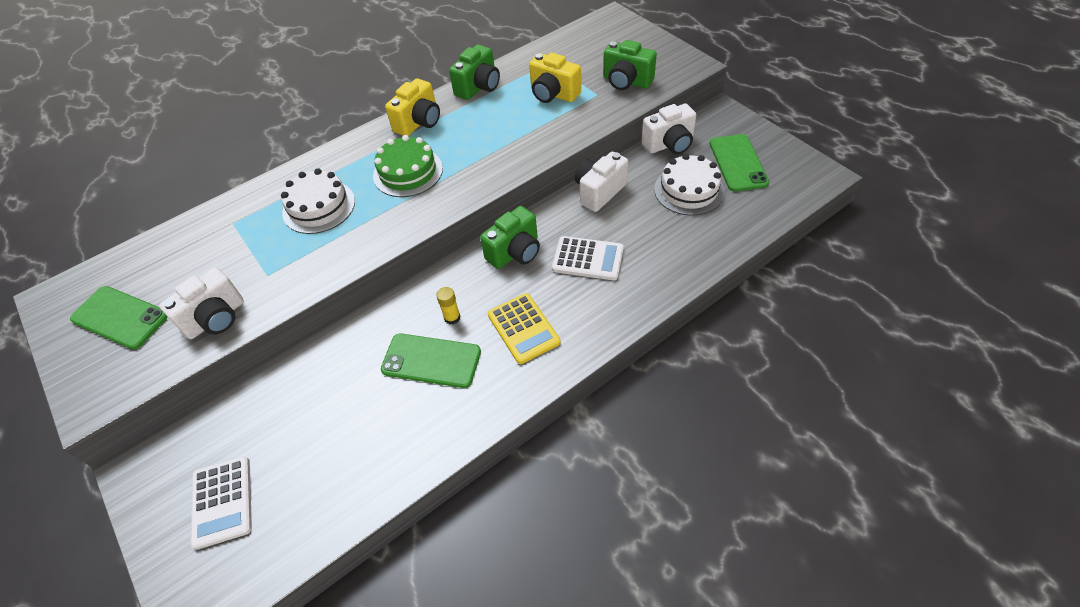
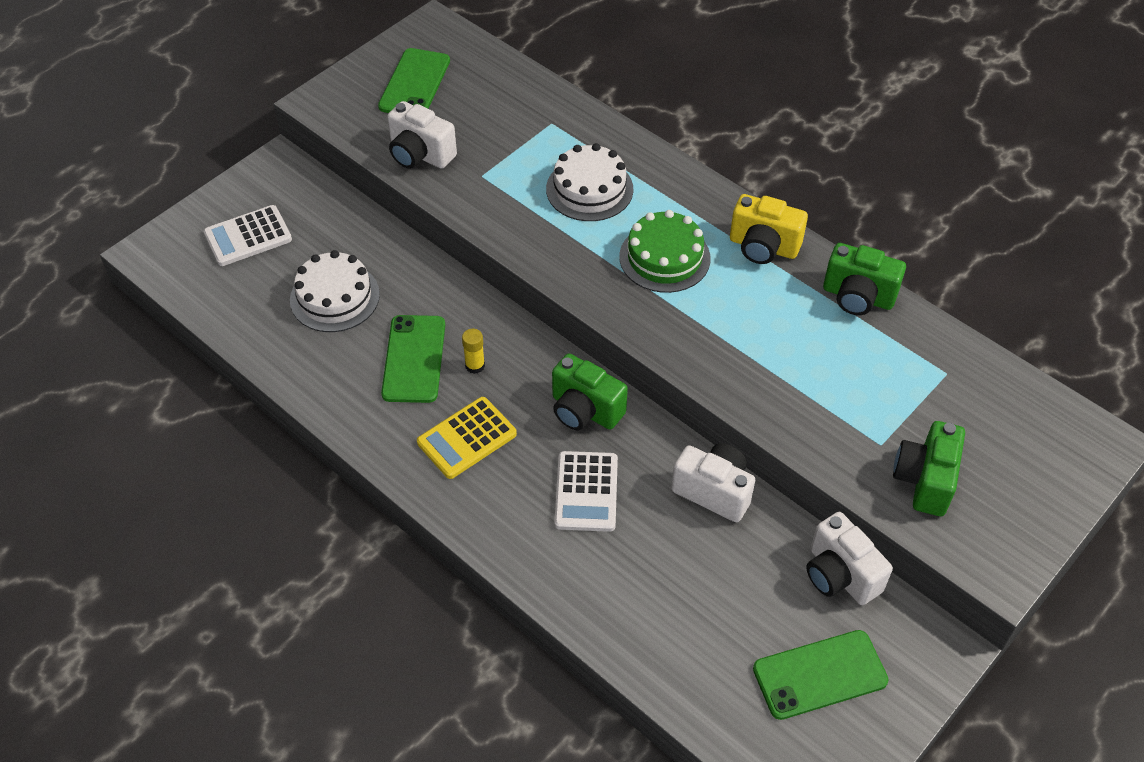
camera: 75 degrees right, 0 degrees up
yellow camera [529,53,581,103] -> none
white cake [654,154,725,216] -> white cake moved to [290,250,380,332]

